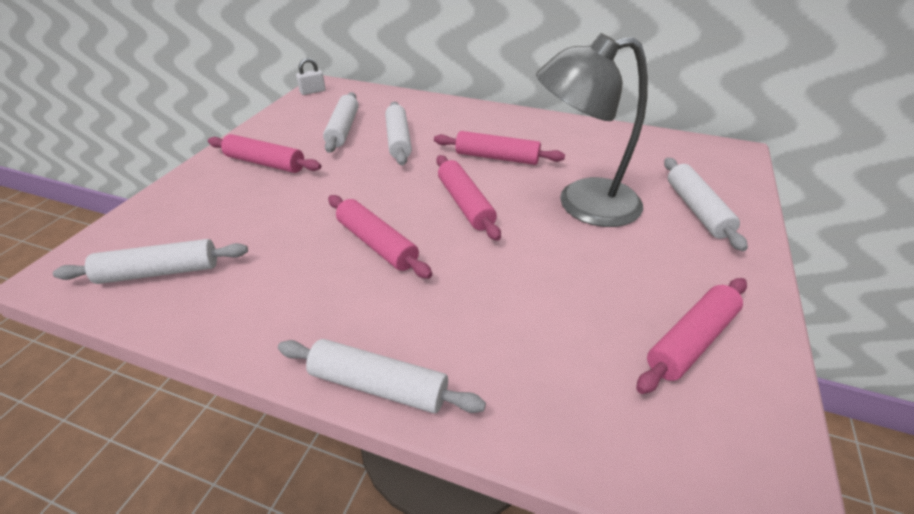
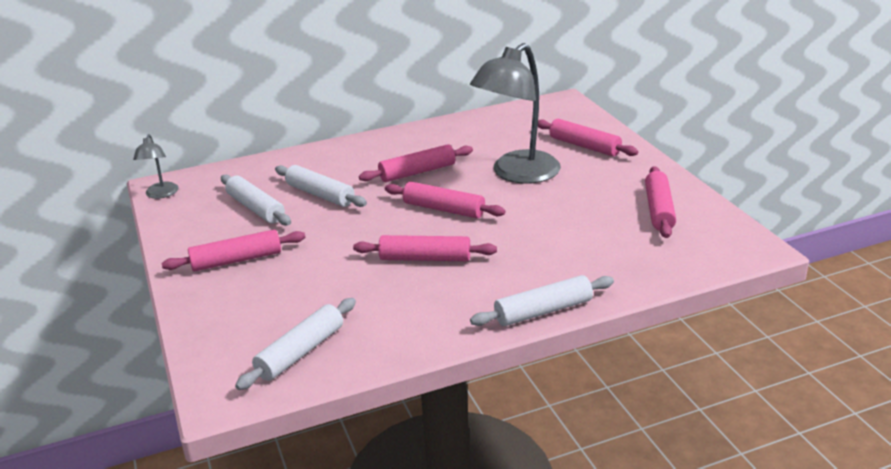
camera: 40 degrees left, 10 degrees down
white padlock [296,58,326,95] -> grey lamp [133,134,178,199]
white rolling pin [664,158,748,251] -> pink rolling pin [538,119,638,156]

